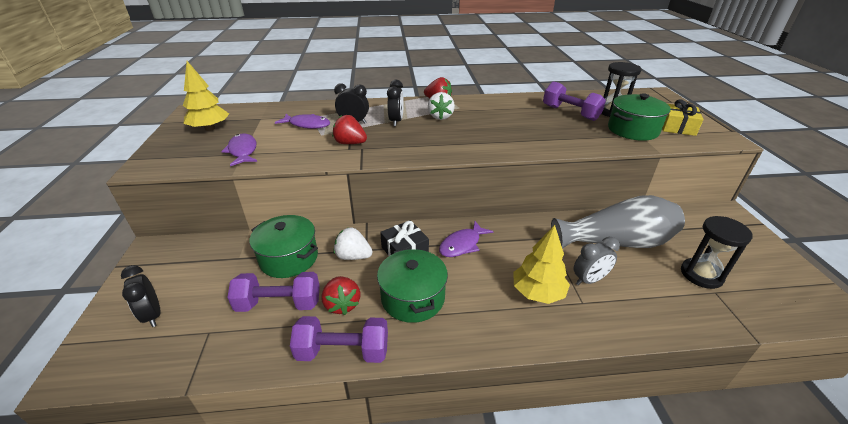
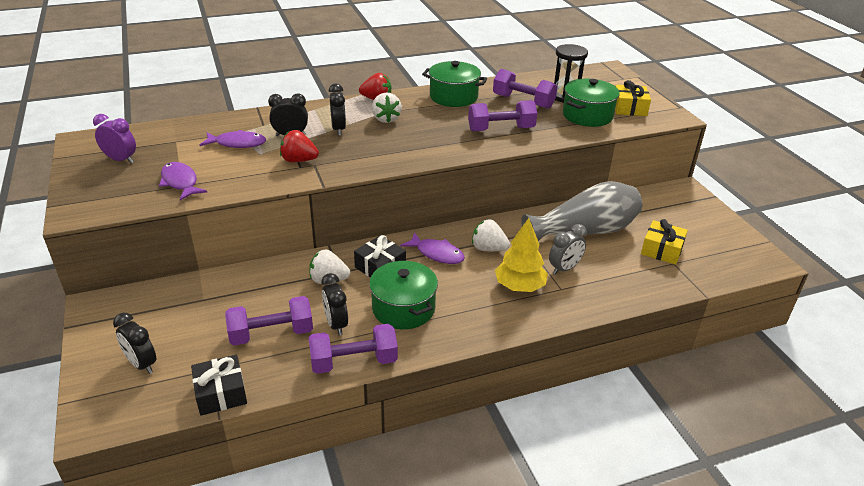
camera: 15 degrees left, 0 degrees up
yellow tree [183,61,229,131] -> purple clock [93,114,136,163]
green pot [250,215,318,278] -> green pot moved to [422,61,487,107]
red strawberry [322,276,360,315] -> black clock [321,273,348,336]
purple fish [439,221,494,257] -> purple fish turned 90 degrees counterclockwise [400,232,465,264]
black hourglass [681,216,753,289] -> yellow gift [641,219,688,265]
none -> black gift [191,355,247,416]
none -> purple dumbbell [468,100,537,131]
none -> white strawberry [472,219,510,251]

